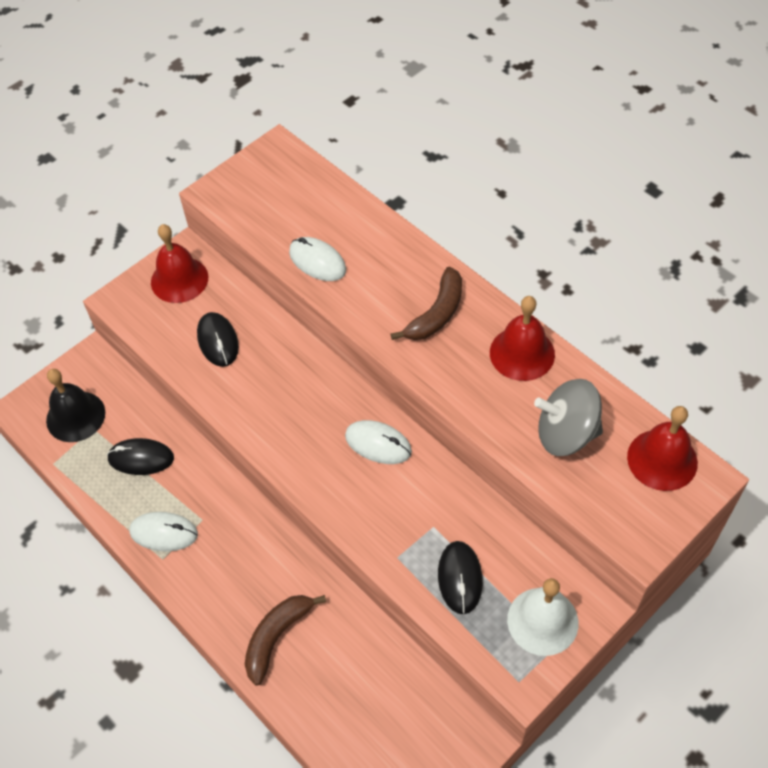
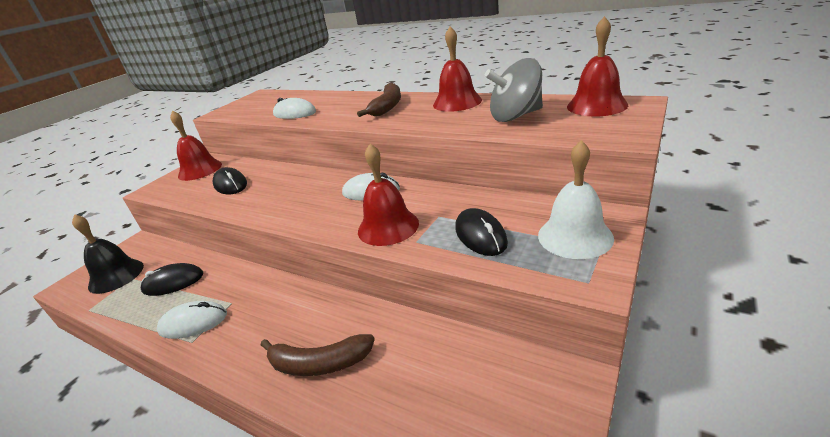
camera: 15 degrees left, 25 degrees down
brown banana [245,595,326,686] -> brown banana turned 105 degrees counterclockwise [261,334,375,376]
none -> red bell [358,144,419,246]

